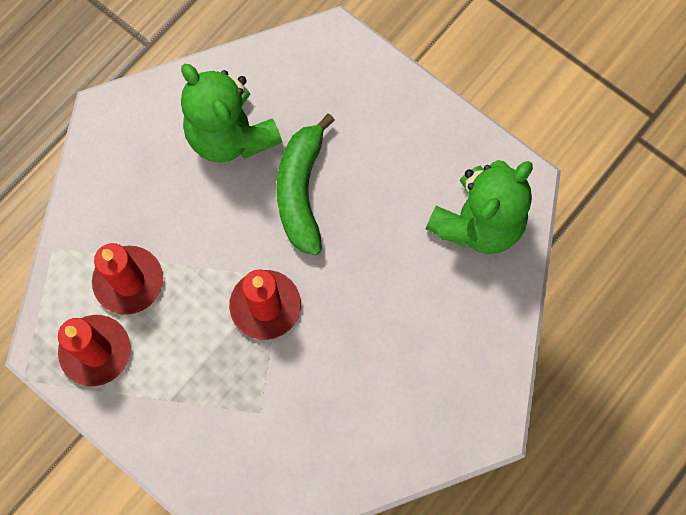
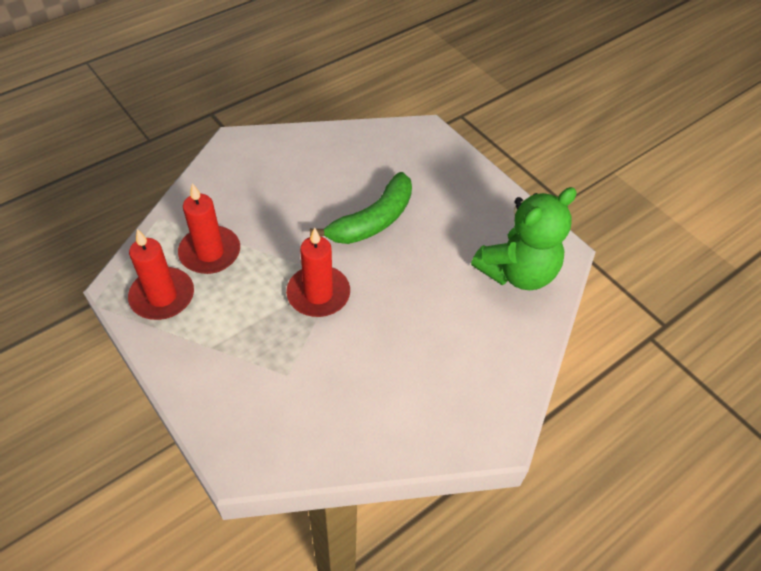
camera: 10 degrees right, 20 degrees down
green teddy bear [181,64,282,163] -> none
green banana [276,114,335,256] -> green banana turned 150 degrees counterclockwise [310,172,412,244]

